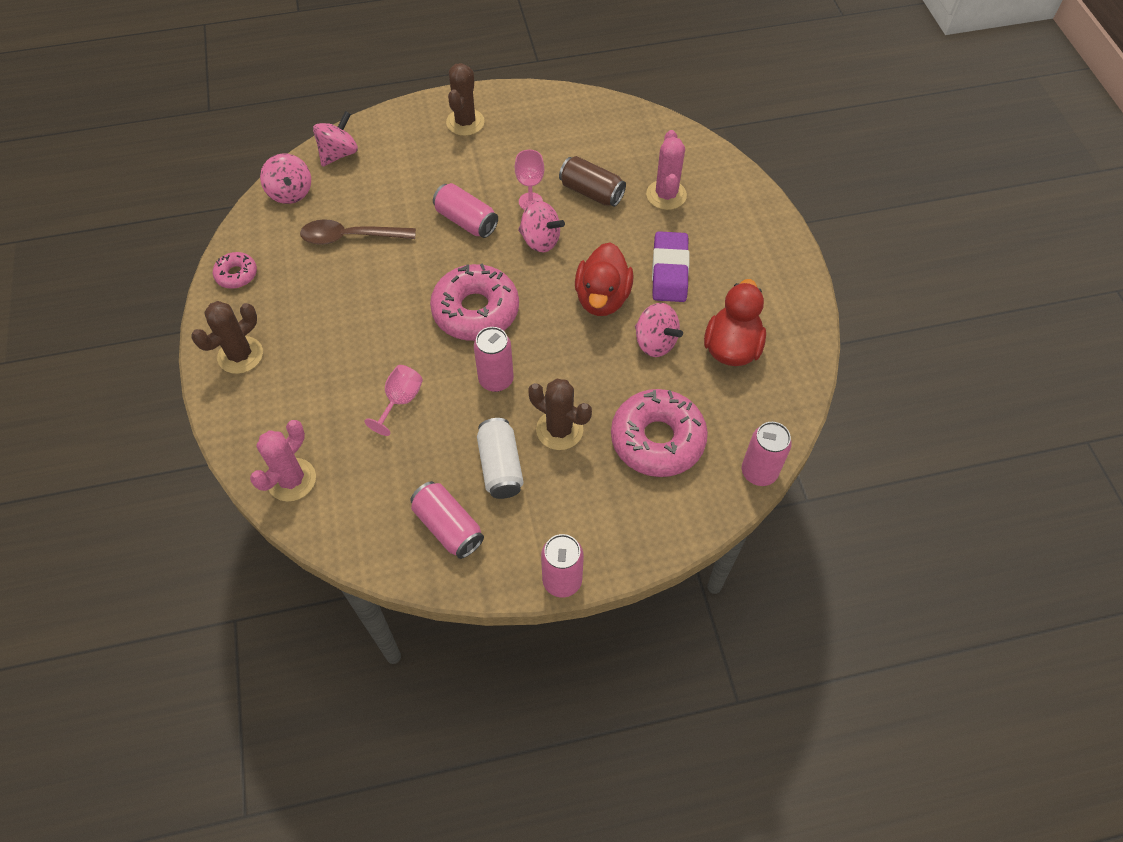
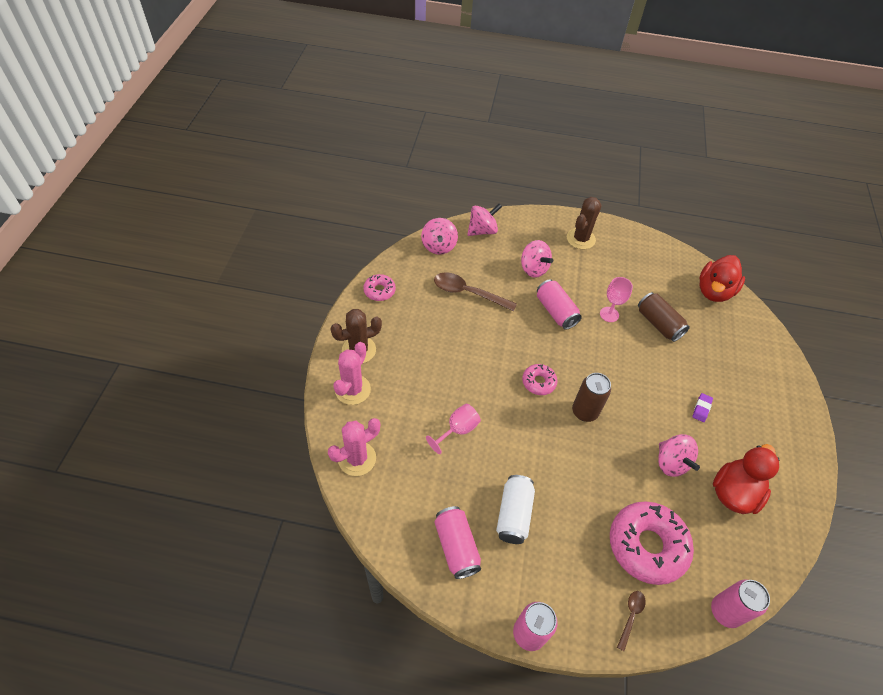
camera: 20 degrees right, 5 degrees down
pink donut [430,263,519,341] -> pink donut [522,364,558,395], size x0.50
pink can [474,327,514,392] -> none
pink spinning top [518,201,565,252] -> pink spinning top moved to [521,240,553,278]
brown cactus [528,379,592,450] -> none
red duck [575,242,634,316] -> red duck moved to [699,255,745,302]
pink cactus [646,130,687,210] -> pink cactus moved to [333,342,371,405]
purple eraser [652,231,689,302] -> purple eraser [692,393,713,422], size x0.46
none -> brown can [572,373,611,422]
none -> brown spoon [617,591,646,651]

